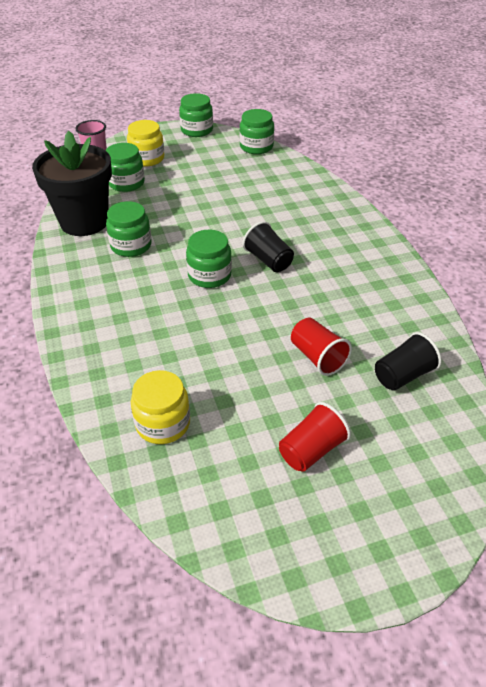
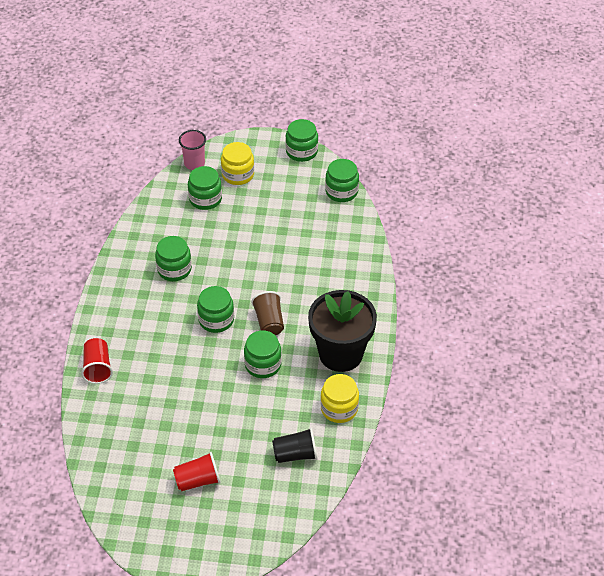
camera: 25 degrees right, 5 degrees up
black flower pot [32,131,112,236] -> black flower pot moved to [308,290,377,372]
yellow jar [131,370,190,444] -> yellow jar moved to [320,374,359,423]
black cup [243,221,294,272] -> brown cup [251,291,284,335]
red cup [291,318,352,376] -> red cup moved to [81,338,113,384]
none -> green jar [244,331,282,378]

